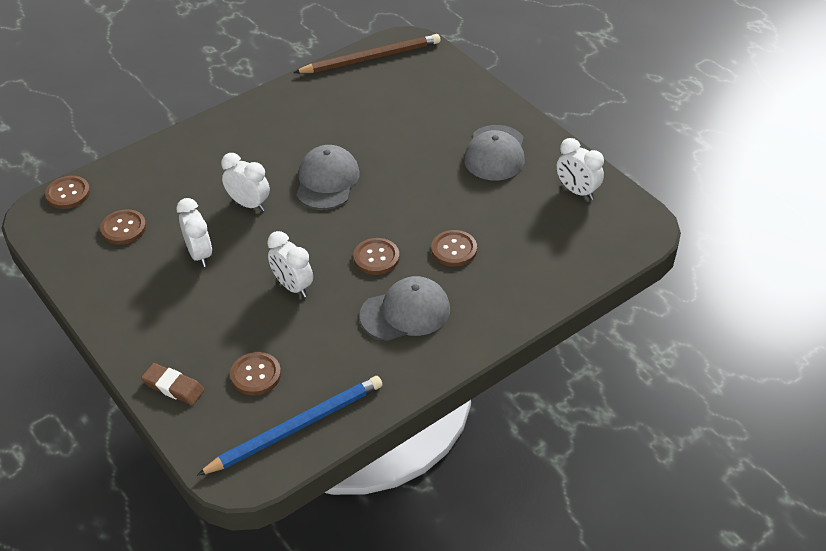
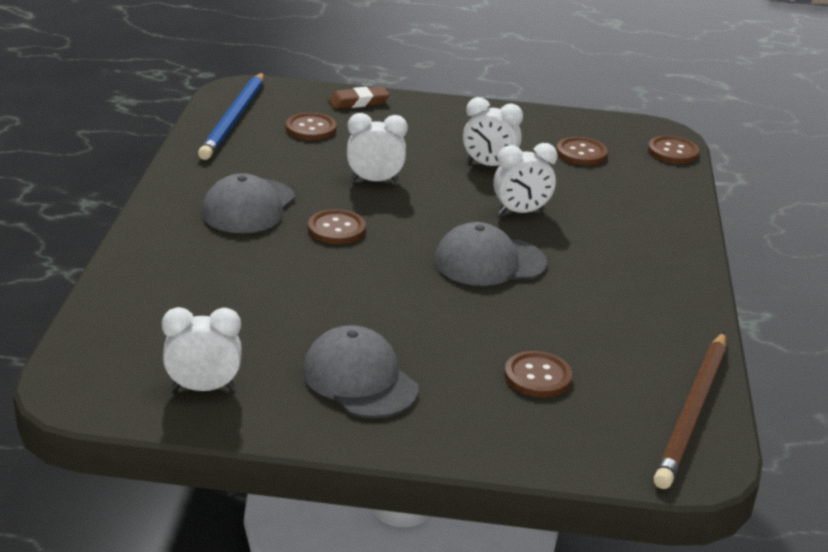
camera: 130 degrees right, 15 degrees down
grey cap [296,145,360,210] -> grey cap turned 120 degrees clockwise [434,222,547,286]
brown button [431,230,477,267] -> brown button moved to [504,351,572,398]

